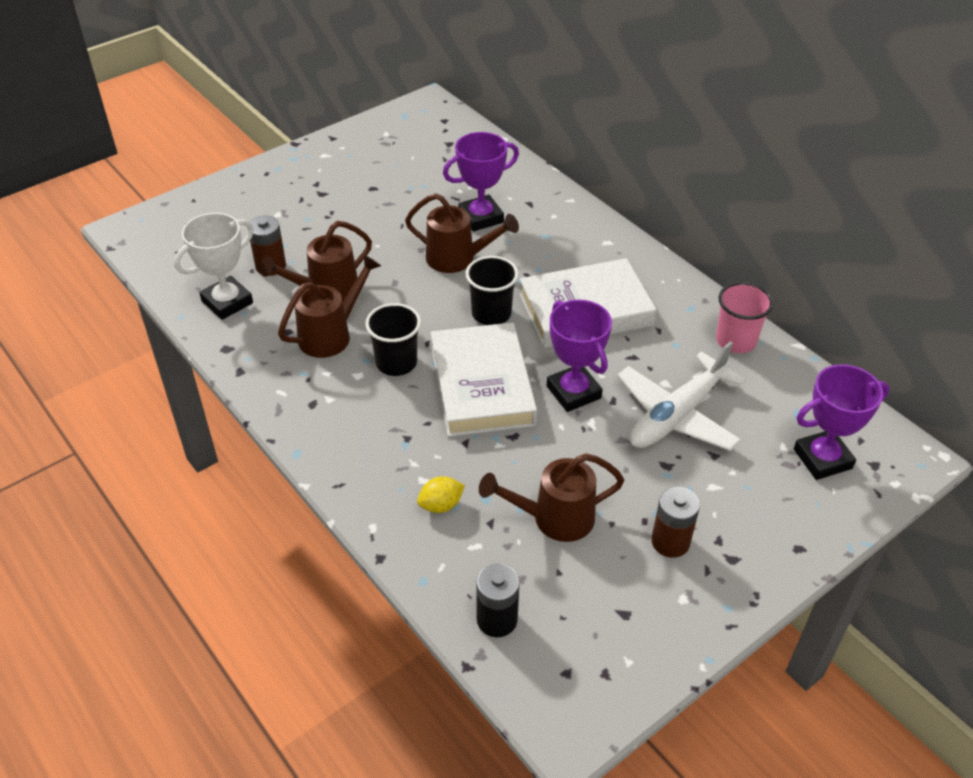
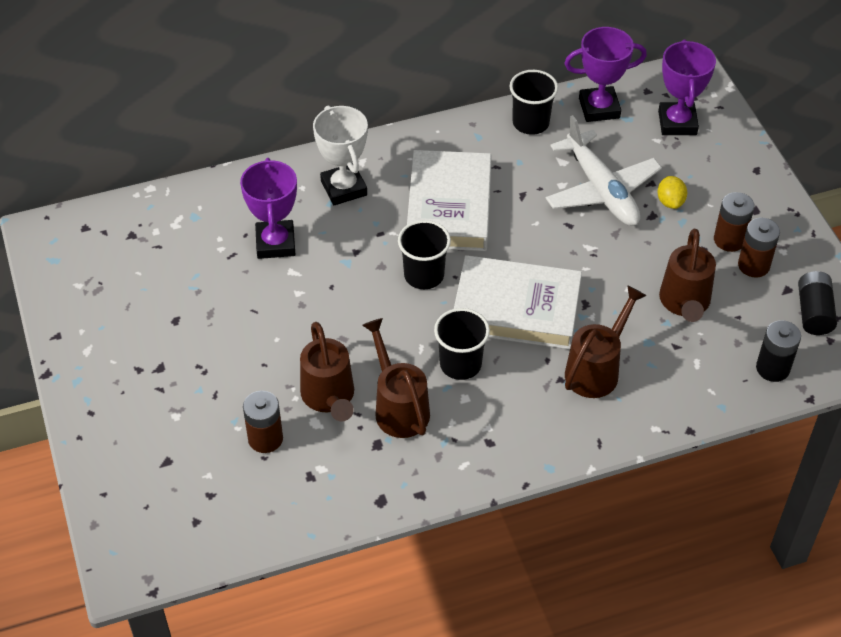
camera: 70 degrees left, 5 degrees up
white trophy [174,213,254,320] -> white trophy moved to [313,105,368,205]
brown watering can [405,193,519,273] -> brown watering can moved to [565,285,647,398]
yellow lemon [417,476,465,513] -> yellow lemon moved to [657,176,687,209]
purple trophy [547,300,612,412] -> purple trophy moved to [564,27,647,122]
pink cup [716,282,773,353] -> black cup [510,70,558,135]
none -> brown battery [738,218,780,278]
none -> black battery [798,271,837,335]

